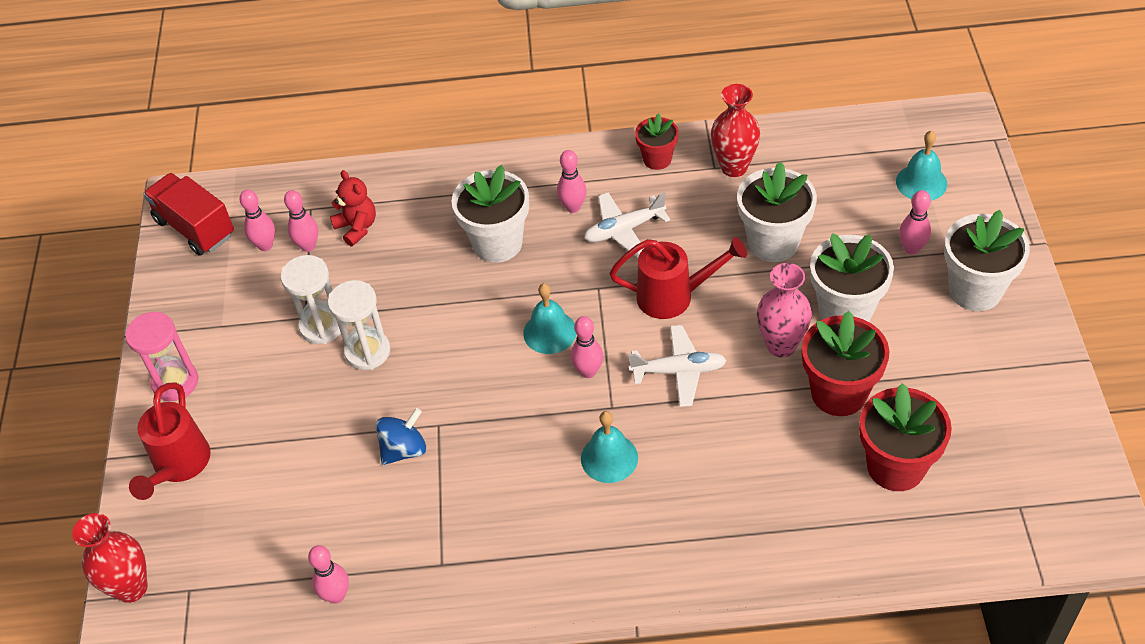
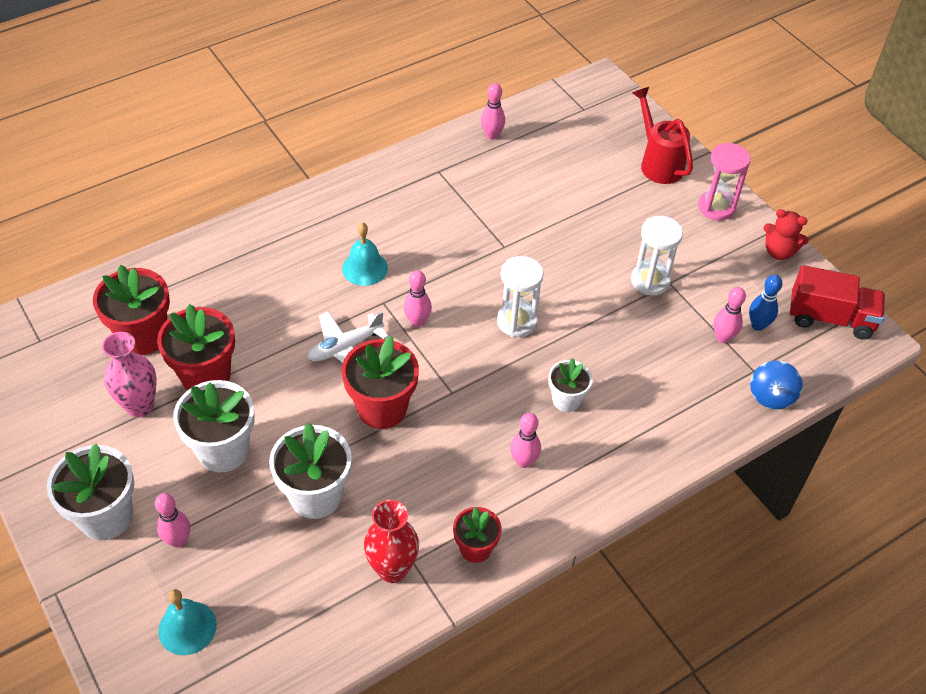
camera: 145 degrees right, 0 degrees up
red vase [72,513,148,603] -> none
pink bowling pin [240,190,275,251] -> blue bowling pin [749,274,782,331]
white hourglass [328,280,390,370] -> white hourglass moved to [497,256,543,337]
red teddy bear [330,170,376,246] -> red teddy bear moved to [764,209,809,260]
blue spinning top [376,408,426,465] -> blue spinning top moved to [750,361,803,409]
white flower pot [452,165,529,263] -> white flower pot [548,358,593,412], size x0.59
turquoise bell [523,283,576,354] -> none
white plane [584,192,670,258] -> none
red watering can [609,237,747,319] -> red flower pot [341,336,419,429]
pink vase [757,263,812,357] -> pink vase moved to [102,332,157,417]

